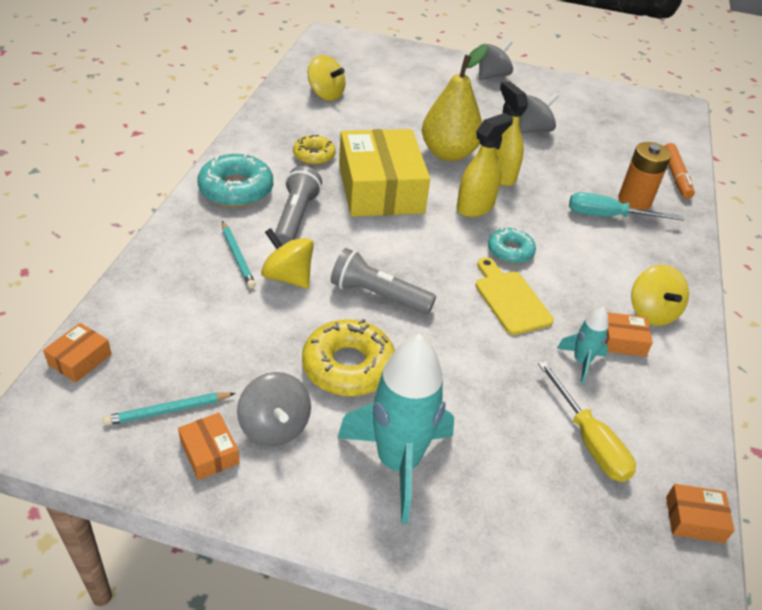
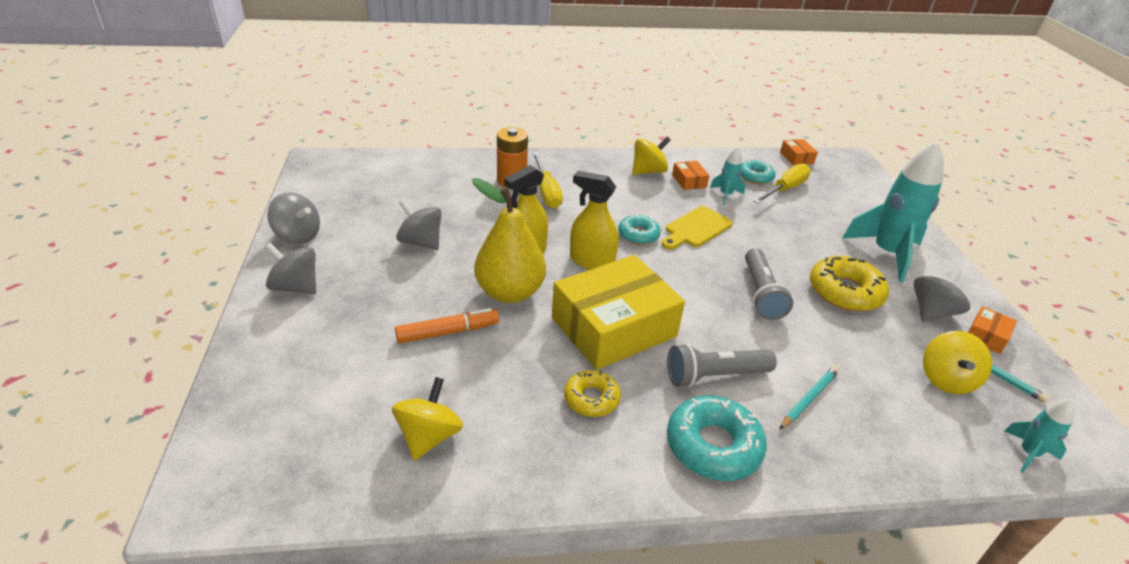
camera: 110 degrees left, 5 degrees down
orange box [43,323,112,383] -> turquoise rocket [1005,399,1075,473]
yellow spinning top [261,228,314,288] -> yellow spinning top moved to [923,331,992,394]
turquoise screwdriver [569,192,684,221] -> yellow screwdriver [532,153,563,208]
orange marker [664,143,695,199] -> orange marker moved to [395,308,499,343]
none -> grey spinning top [267,192,320,244]
none -> turquoise donut [740,159,776,184]

